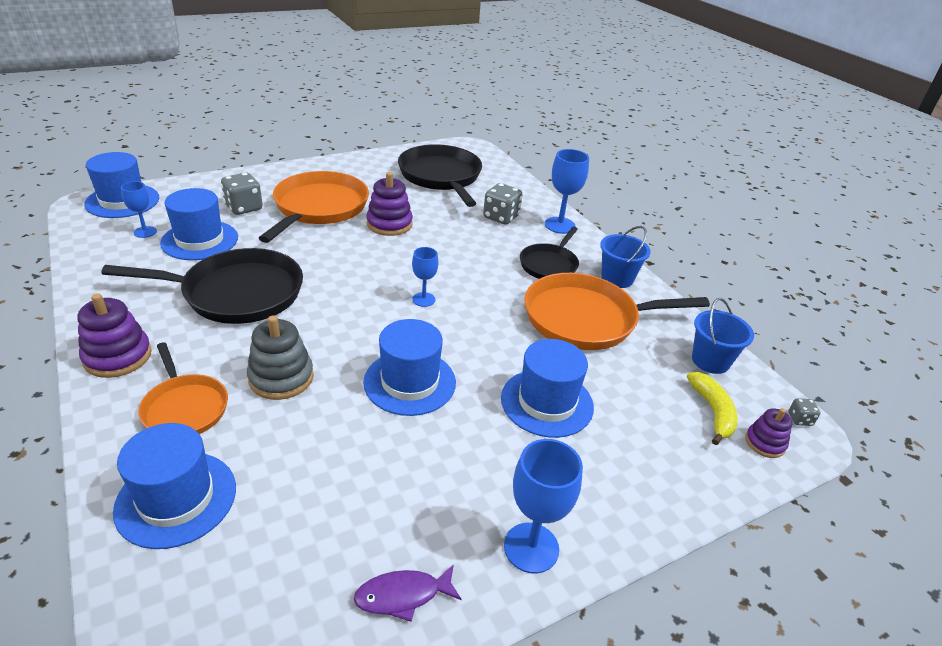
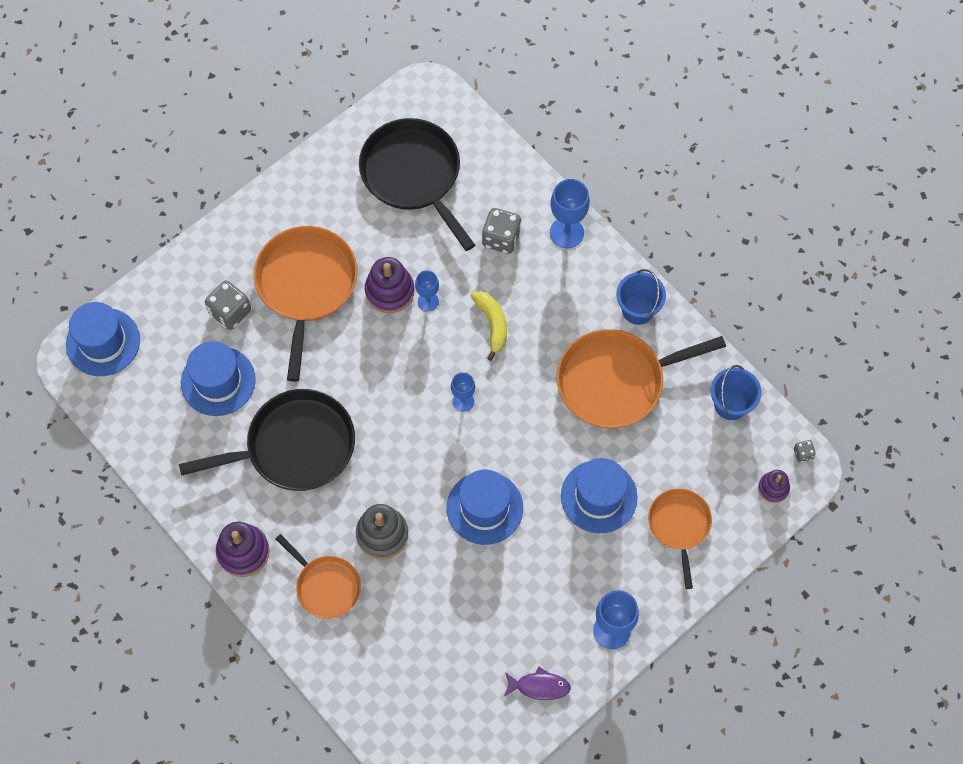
camera: 10 degrees left, 30 degrees up
blue hat [113,423,236,549] -> none
blue goblet [121,181,157,238] -> blue goblet moved to [415,271,439,312]
purple fish [354,564,462,622] -> purple fish turned 150 degrees counterclockwise [504,667,571,700]
black pan [520,227,579,279] -> none
yellow banana [687,372,738,445] -> yellow banana moved to [471,291,507,361]
none -> orange pan [648,488,712,589]

